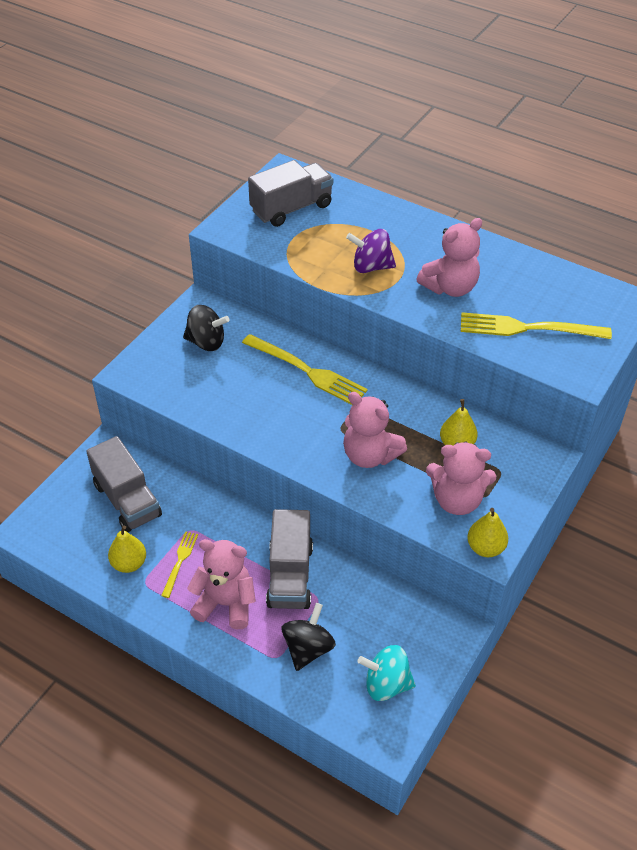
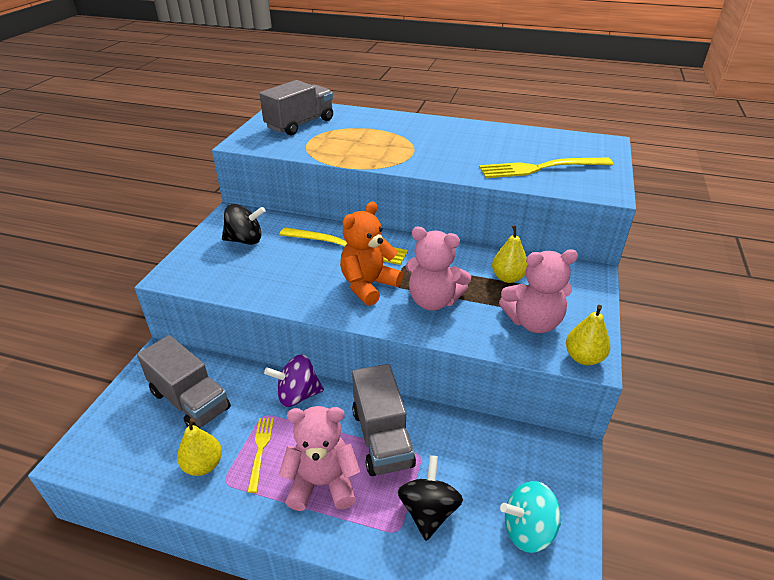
camera: 15 degrees left, 10 degrees down
purple spinning top [346,229,396,273] -> purple spinning top moved to [264,355,324,407]
pink teddy bear [416,218,482,297] -> none
none -> orange teddy bear [340,202,403,306]

